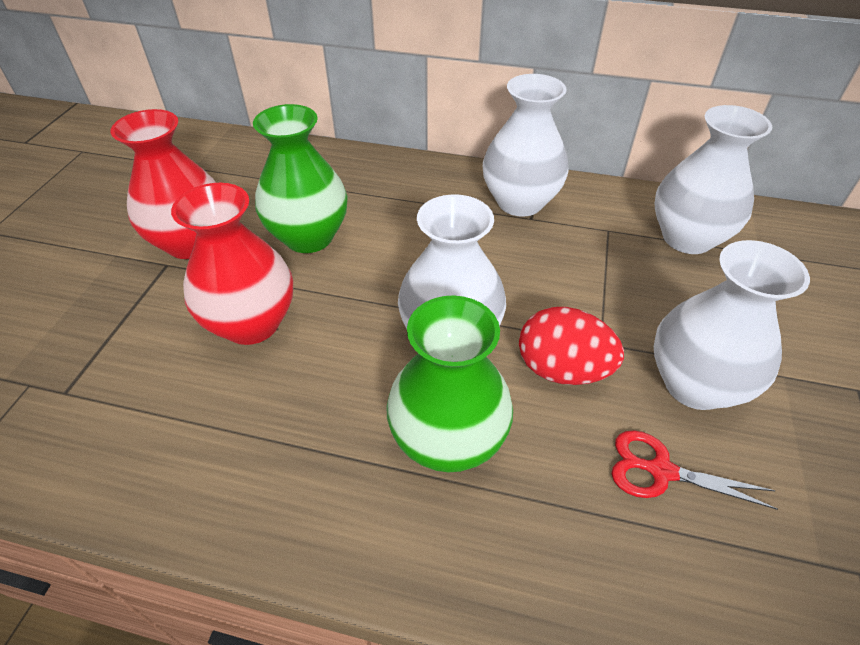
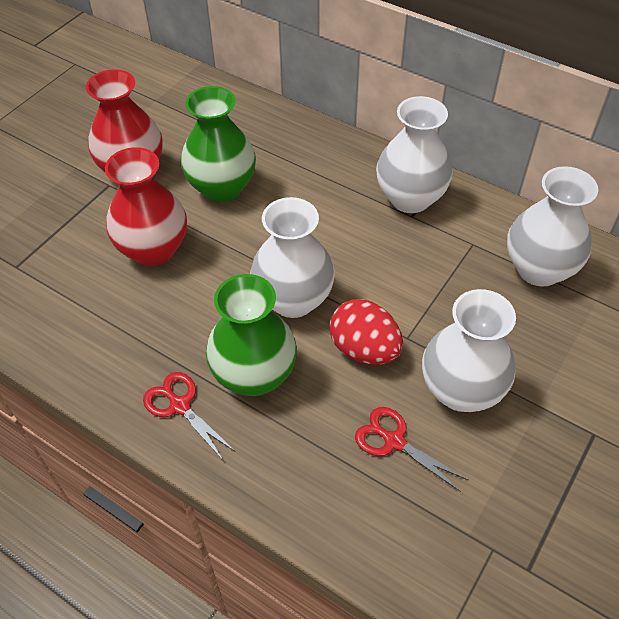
camera: 20 degrees right, 5 degrees up
none -> red scissors [143,372,236,460]

